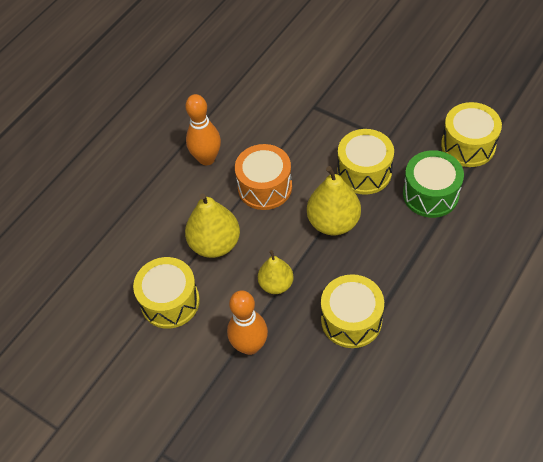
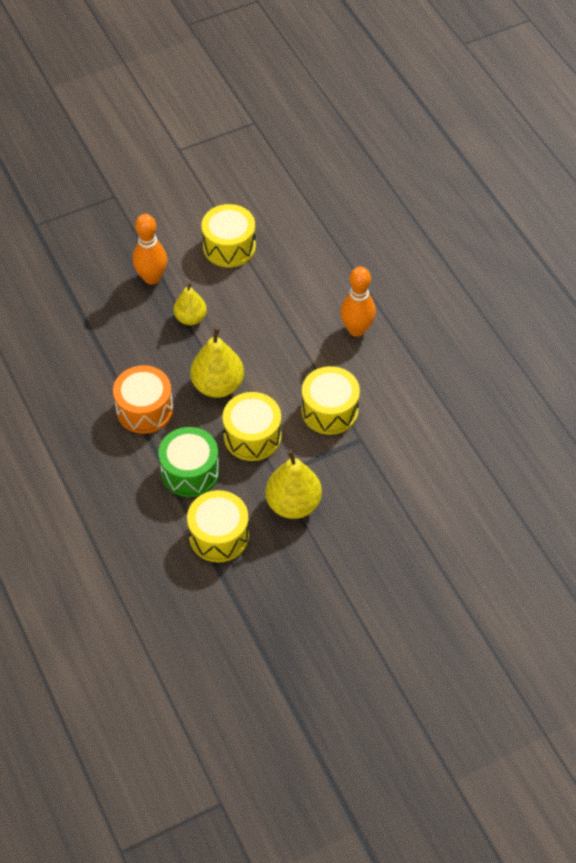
camera: 115 degrees right, 0 degrees up
yellow pear [185,194,240,258] -> yellow pear moved to [265,449,322,519]
orange drum [235,144,292,210] -> orange drum moved to [113,365,173,434]
yellow drum [321,274,384,348] -> yellow drum moved to [302,366,360,435]

